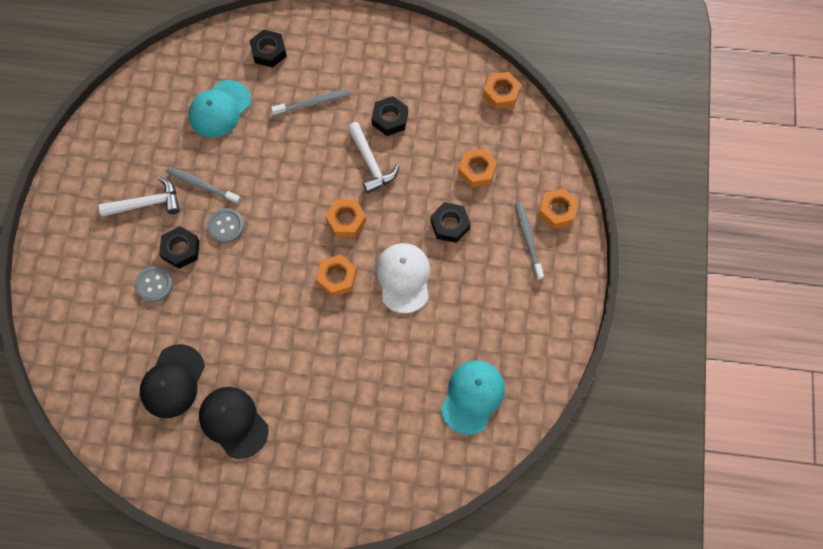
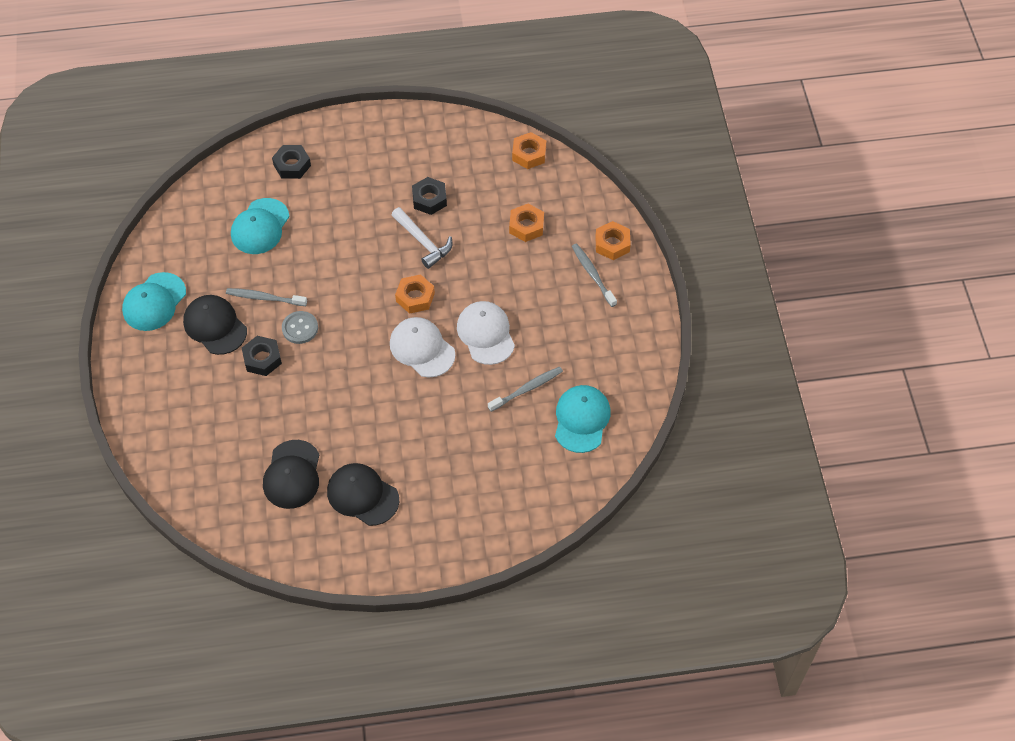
camera: 15 degrees left, 10 degrees down
white hammer [99,177,180,217] -> black cap [183,295,247,355]
grey button [135,266,173,302] -> none
grey toothbrush [271,89,350,116] -> grey toothbrush moved to [488,367,563,412]
orange nut [316,255,357,297] -> white cap [390,317,455,378]
black nut [431,202,471,243] -> none
none -> turquoise cap [122,272,186,331]

